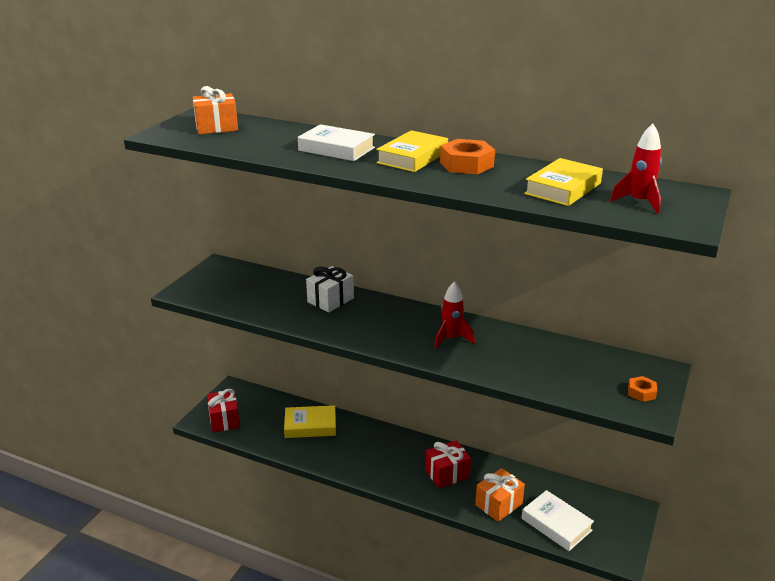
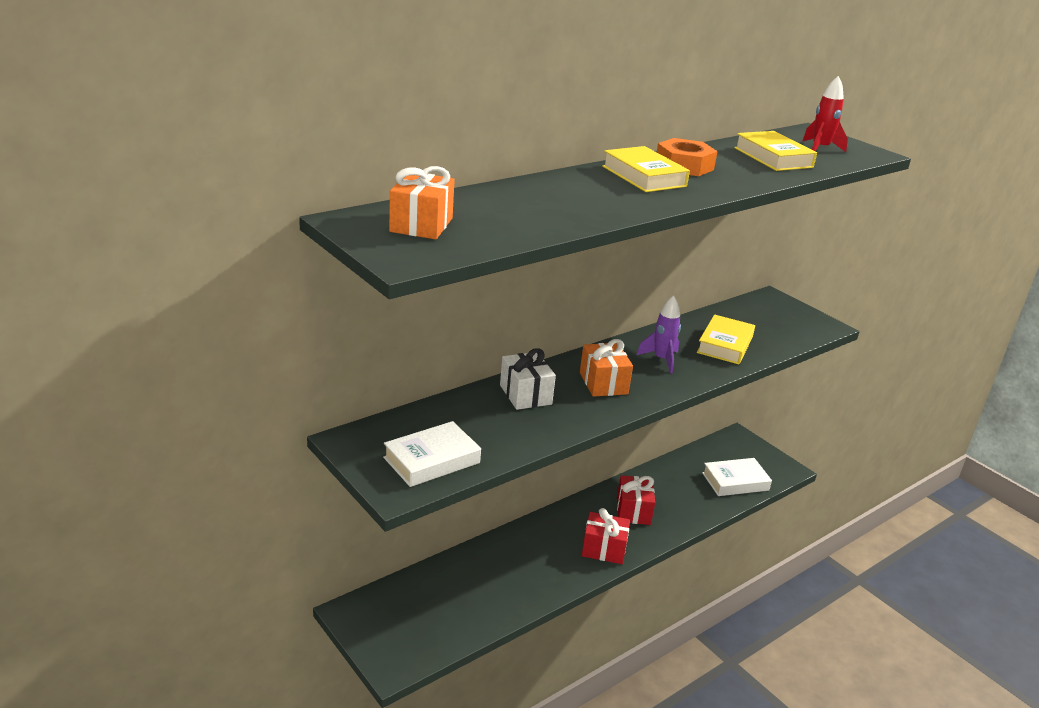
camera: 65 degrees left, 0 degrees up
red gift [207,389,240,432] -> red gift moved to [582,508,630,564]
yellow book [284,405,336,438] -> yellow book moved to [697,314,755,364]
white book [298,124,375,161] -> white book moved to [383,421,481,487]
red rocket [434,281,475,349] -> purple rocket [637,295,681,373]
orange gift [475,468,525,522] -> orange gift moved to [580,339,633,397]
orange nut [628,376,657,402] -> none

